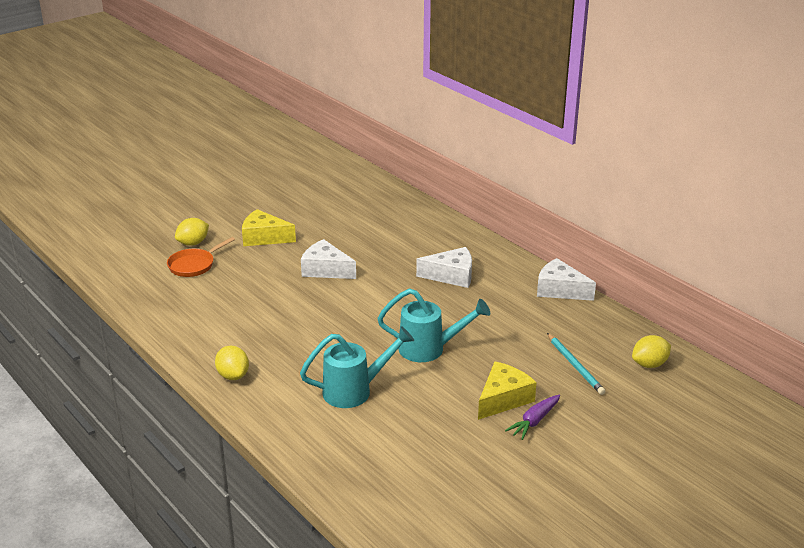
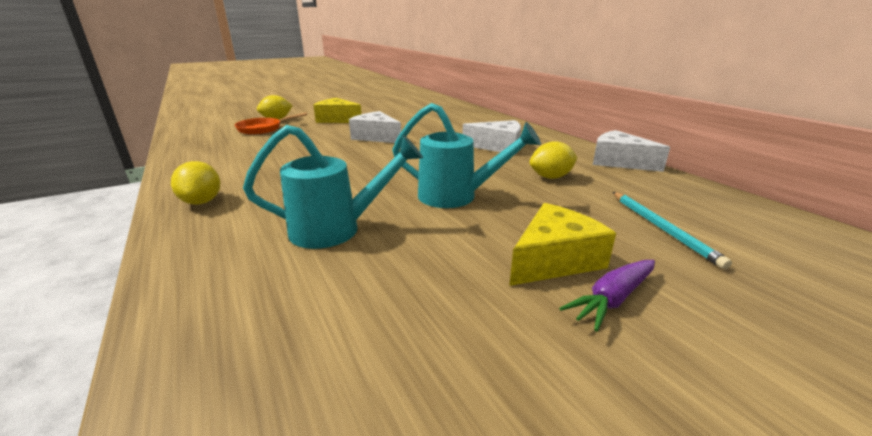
camera: 10 degrees right, 5 degrees down
yellow lemon [632,335,671,368] -> yellow lemon moved to [530,141,577,179]

